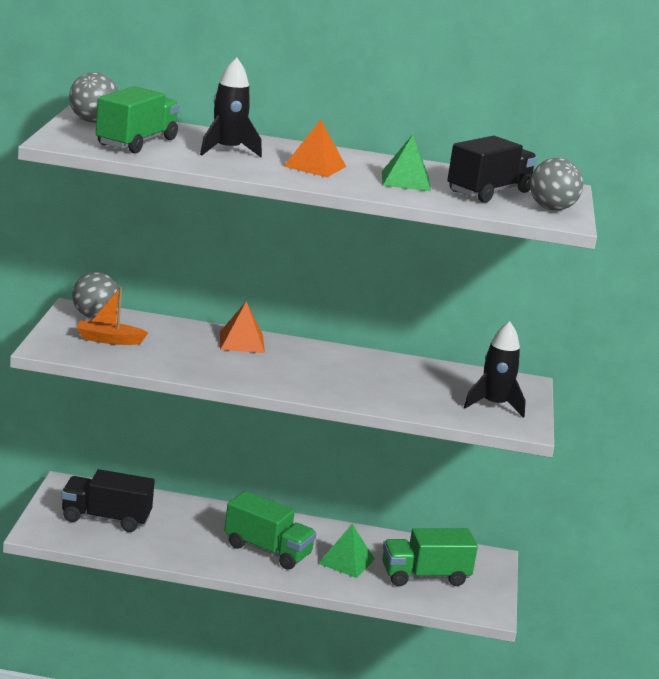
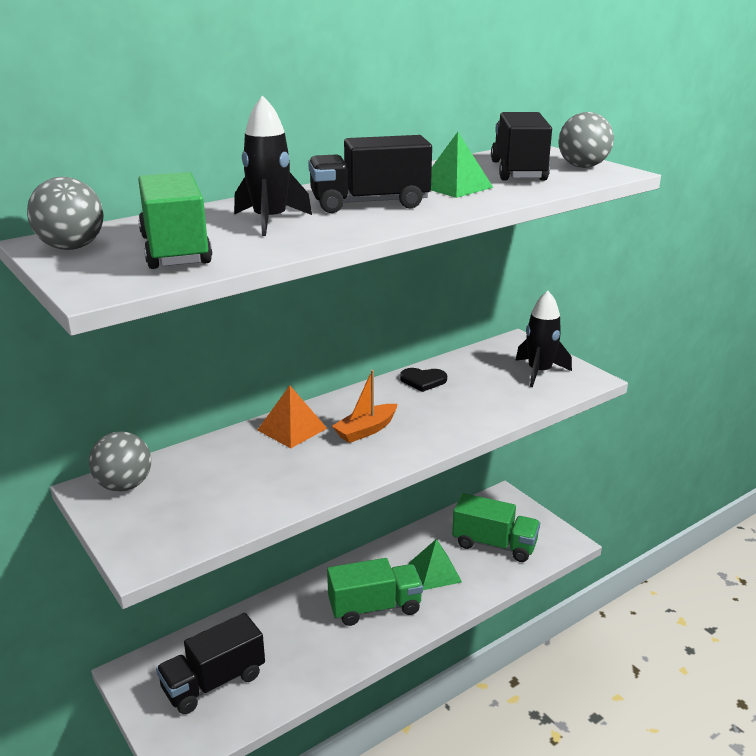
camera: 40 degrees left, 5 degrees up
orange boat [77,286,148,345] -> orange boat moved to [332,370,397,443]
orange pyramid [283,120,346,177] -> black truck [308,135,432,213]
green truck [382,528,478,587] -> green truck turned 105 degrees counterclockwise [452,493,540,562]
none -> black heart [400,368,447,392]

